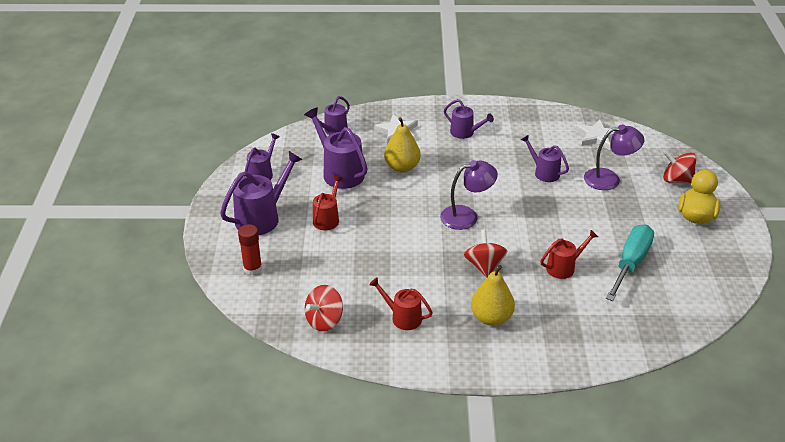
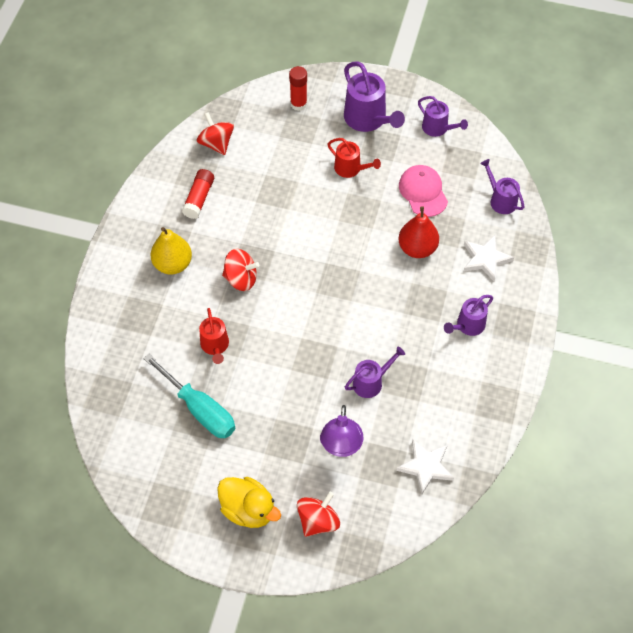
camera: 105 degrees right, 20 degrees up
purple watering can [304,107,367,189] -> pink cap [399,165,448,217]
red watering can [369,277,433,330] -> red glue stick [182,169,214,219]
yellow pear [384,117,421,172] -> red pear [398,206,439,258]
purple lamp [440,160,498,230] -> none

